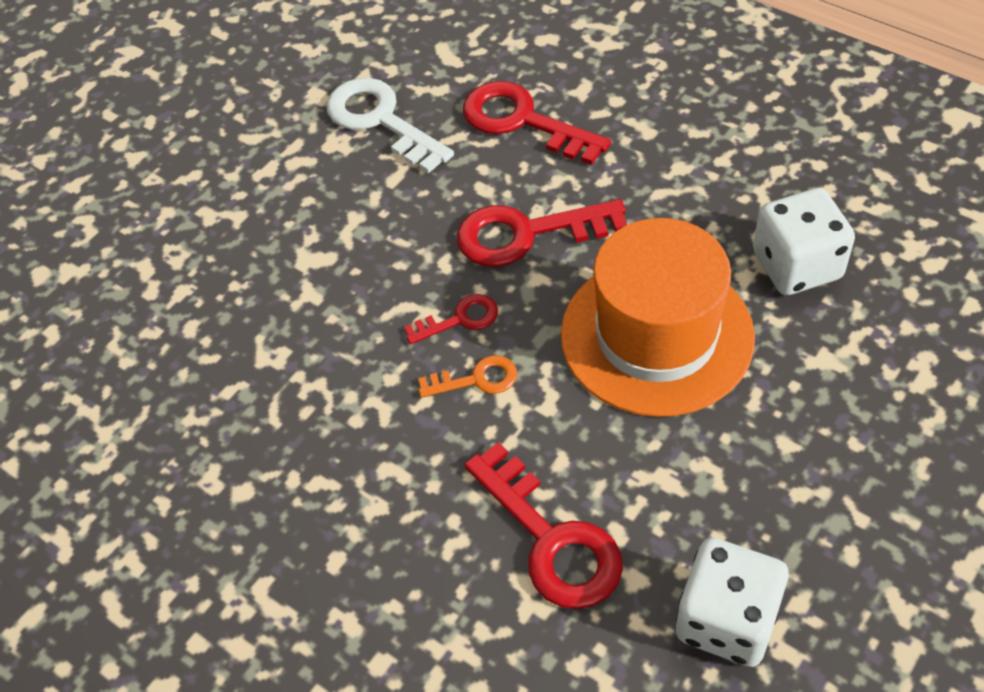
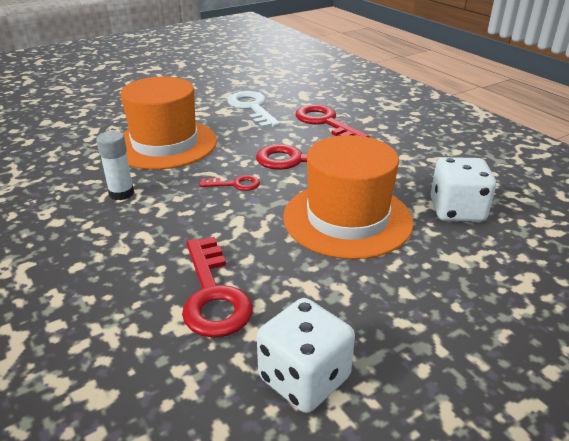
camera: 15 degrees right, 20 degrees down
orange key [418,355,517,398] -> none
none -> white glue stick [96,131,134,200]
none -> orange hat [120,77,217,169]

